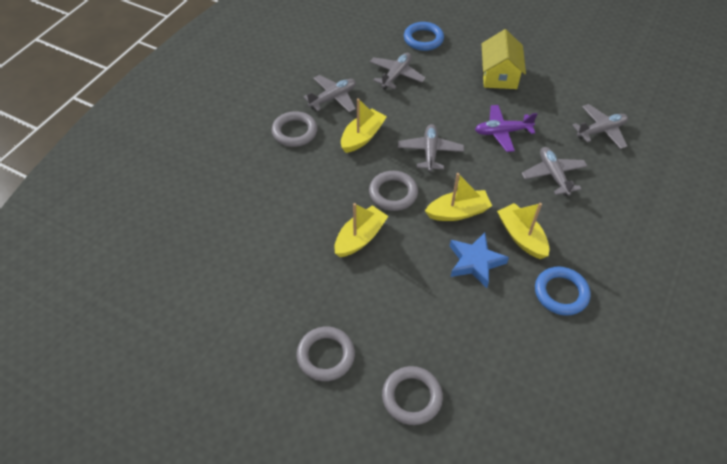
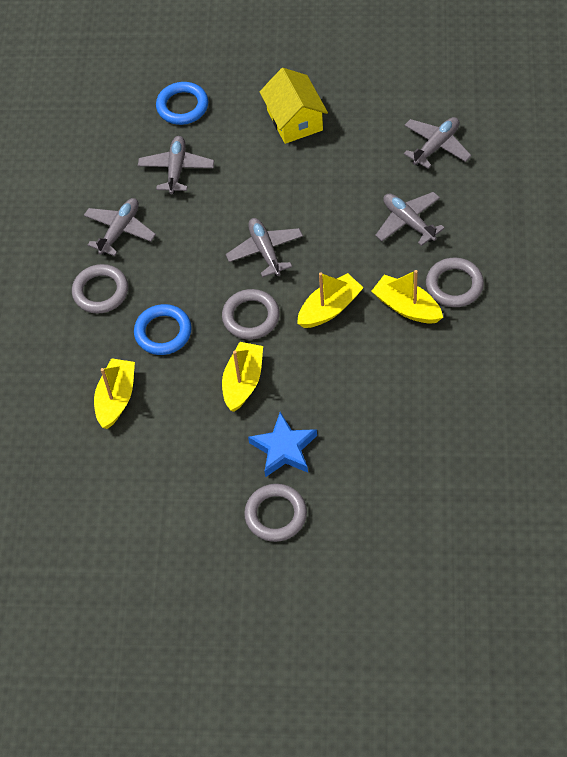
camera: 20 degrees left, 5 degrees up
yellow boat [341,98,387,153] -> yellow boat moved to [94,358,135,429]
grey ring [382,366,443,425] -> grey ring moved to [426,258,484,307]
blue star [450,232,509,288] -> blue star moved to [248,412,317,477]
purple plane [475,105,537,152] -> none
blue ring [535,267,591,316] -> blue ring moved to [134,304,192,355]

